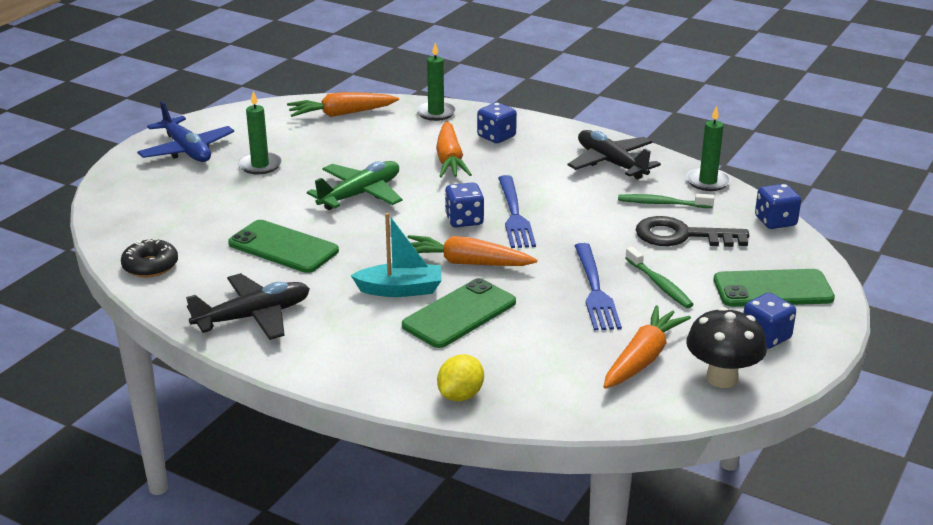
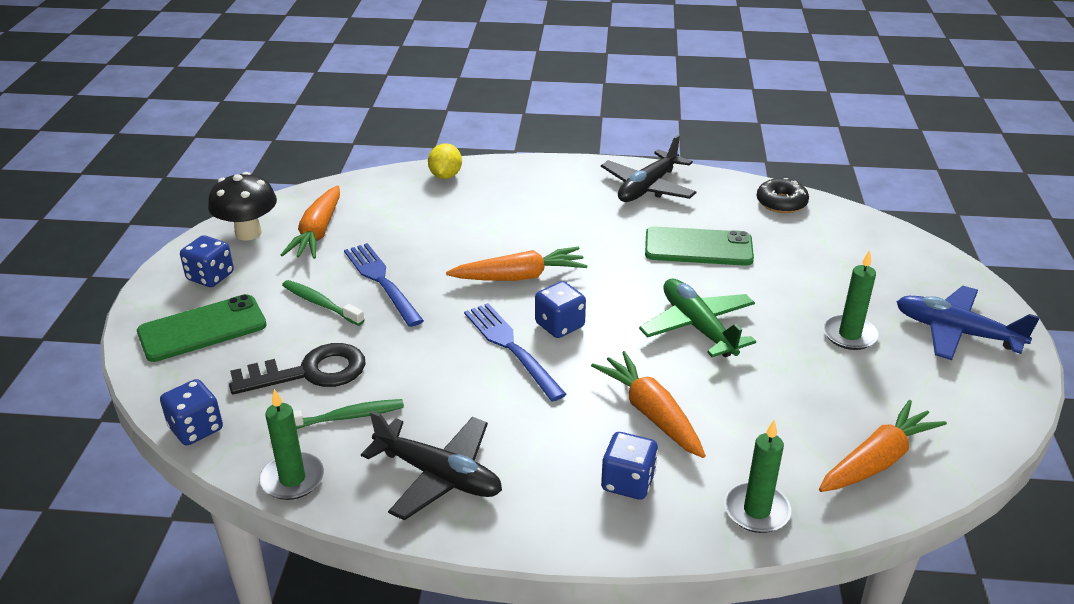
camera: 155 degrees right, 5 degrees up
green plane [307,161,402,210] -> green plane turned 135 degrees clockwise [639,279,756,357]
turquoise boat [351,213,442,297] -> none
green phone [402,278,516,348] -> none

